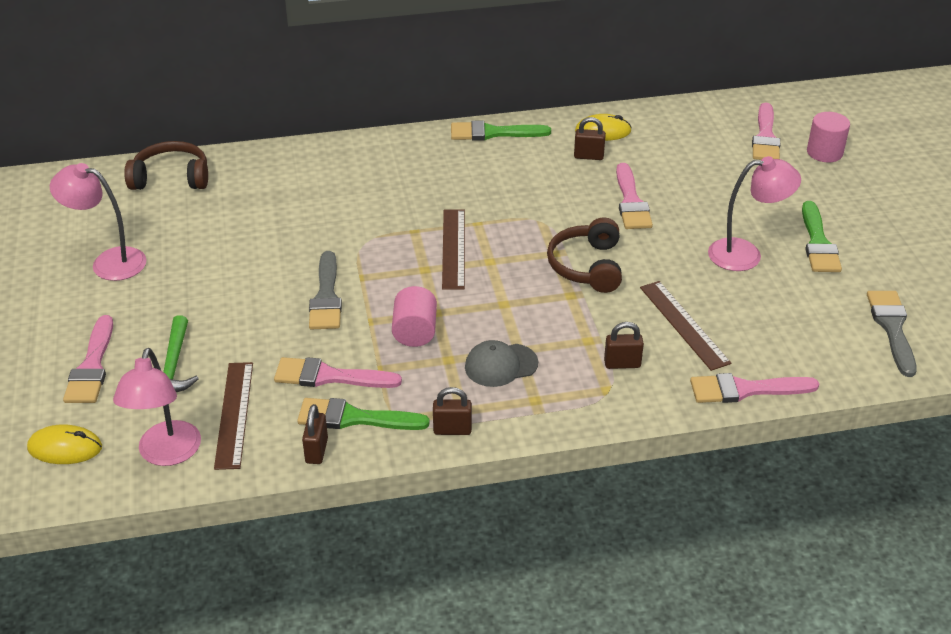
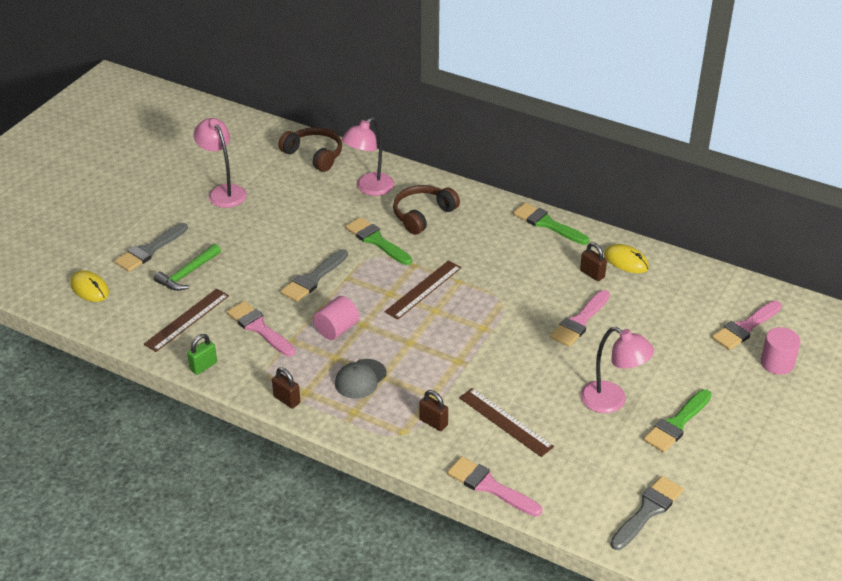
camera: 40 degrees right, 0 degrees up
pink brush [63,315,113,403] -> grey brush [115,223,188,272]
pink lamp [113,348,201,466] -> pink lamp moved to [342,117,394,196]
green brush [297,398,430,430] -> green brush moved to [345,217,412,265]
brown padlock [302,404,328,464] -> green padlock [187,334,217,375]
grey cap [465,340,538,387] -> grey cap turned 75 degrees counterclockwise [335,359,387,399]
brown headphones [547,217,622,293] -> brown headphones moved to [393,185,460,235]
brown ruler [640,281,731,371] -> brown ruler turned 60 degrees counterclockwise [459,388,554,457]

